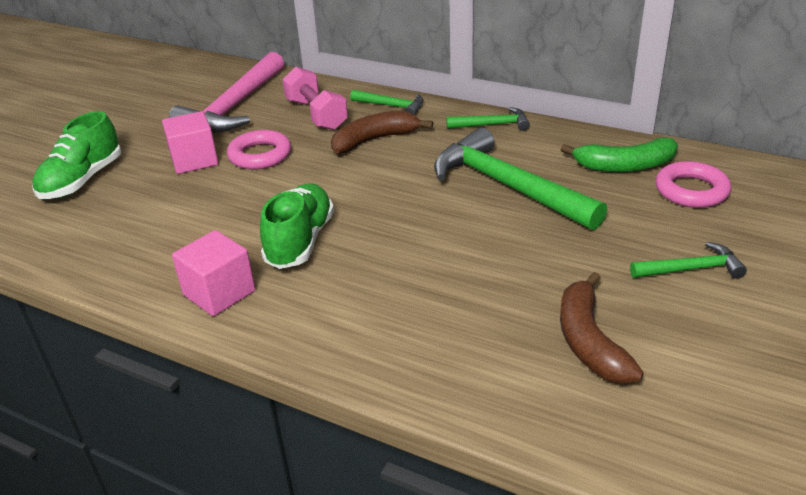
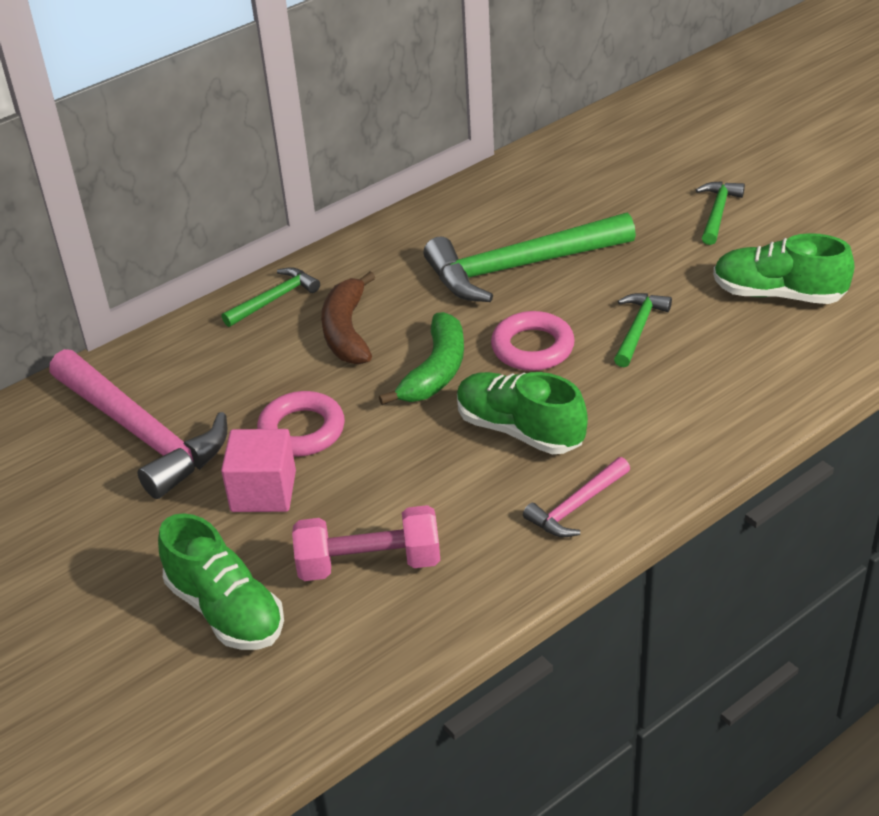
camera: 65 degrees left, 5 degrees up
pink cube [172,230,255,316] -> pink hammer [523,457,630,537]
pink dumbbell [282,67,348,130] -> pink dumbbell moved to [292,505,440,581]
green hammer [446,107,530,131] -> green hammer moved to [614,293,672,367]
green banana [560,137,678,172] -> green banana moved to [379,312,464,405]
brown banana [560,272,644,384] -> green shoe [713,233,855,304]
pink ring [656,161,731,208] -> pink ring moved to [491,311,575,371]

